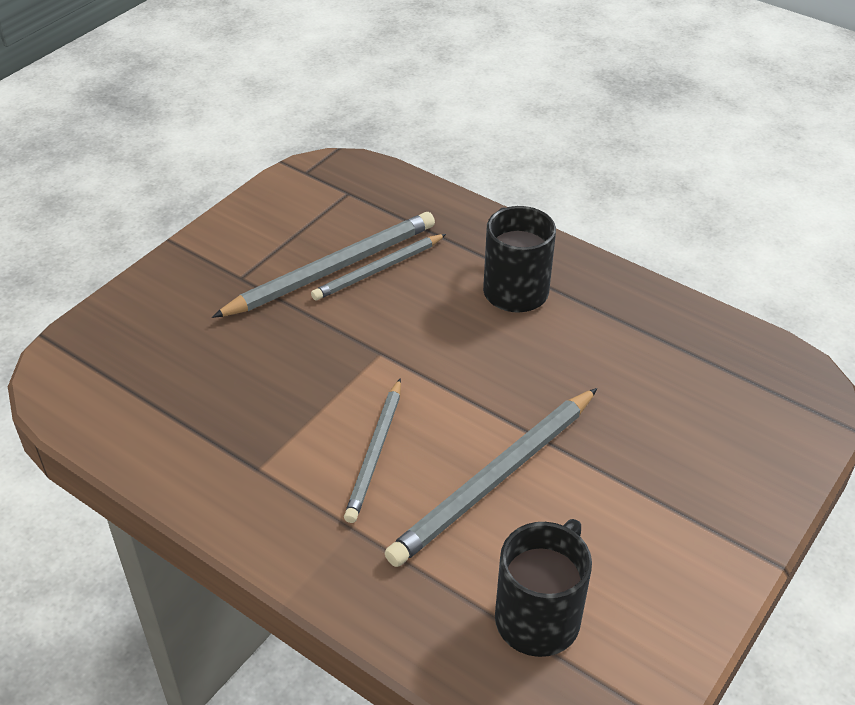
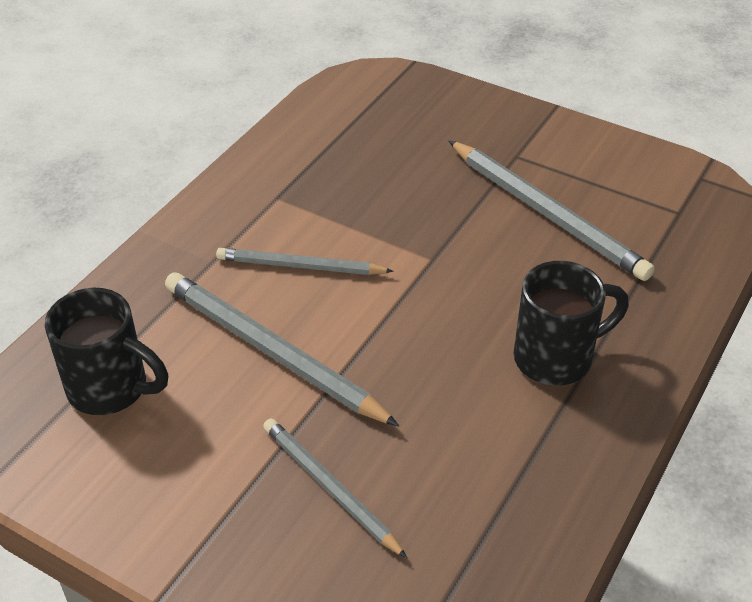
camera: 85 degrees right, 0 degrees up
grey pencil [311,234,446,301] -> grey pencil moved to [263,418,407,558]

